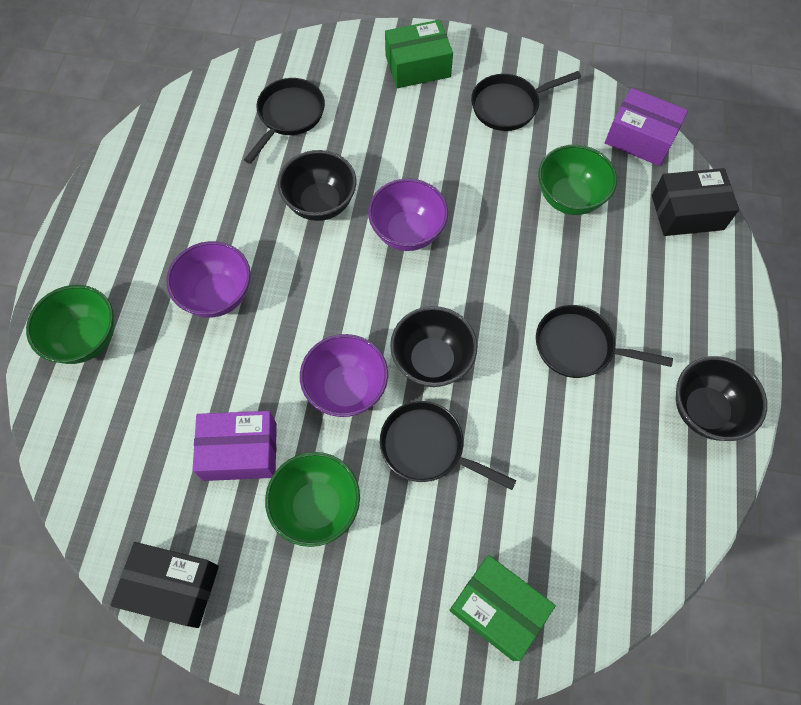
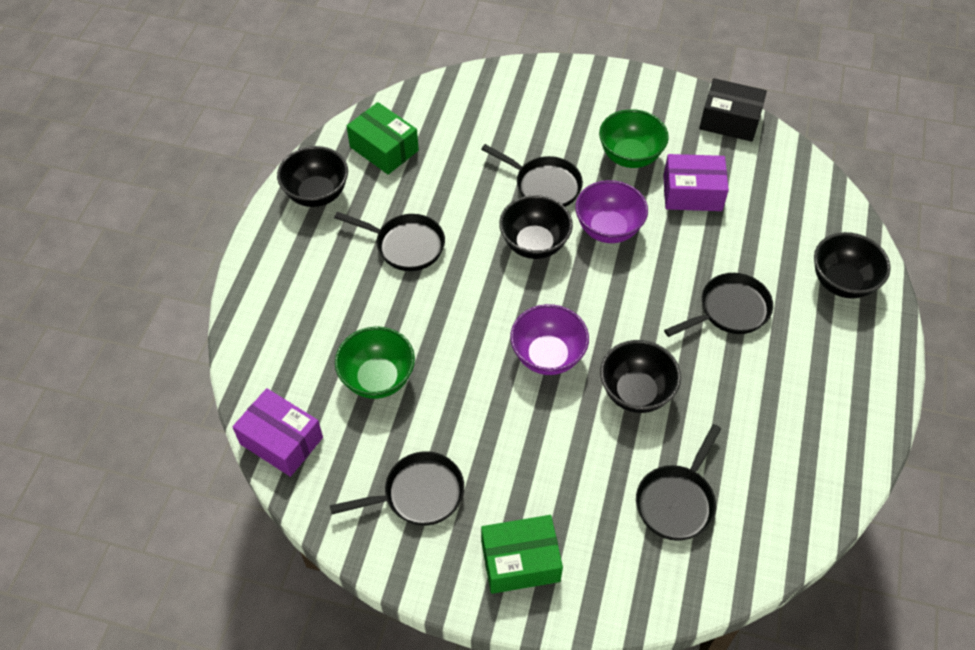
camera: 175 degrees left, 10 degrees down
green bowl [26,285,114,364] -> black bowl [814,232,891,299]
purple bowl [166,241,251,318] -> black pan [664,273,773,337]
green box [449,555,556,661] -> green box moved to [347,102,419,175]
black box [652,168,739,236] -> none

